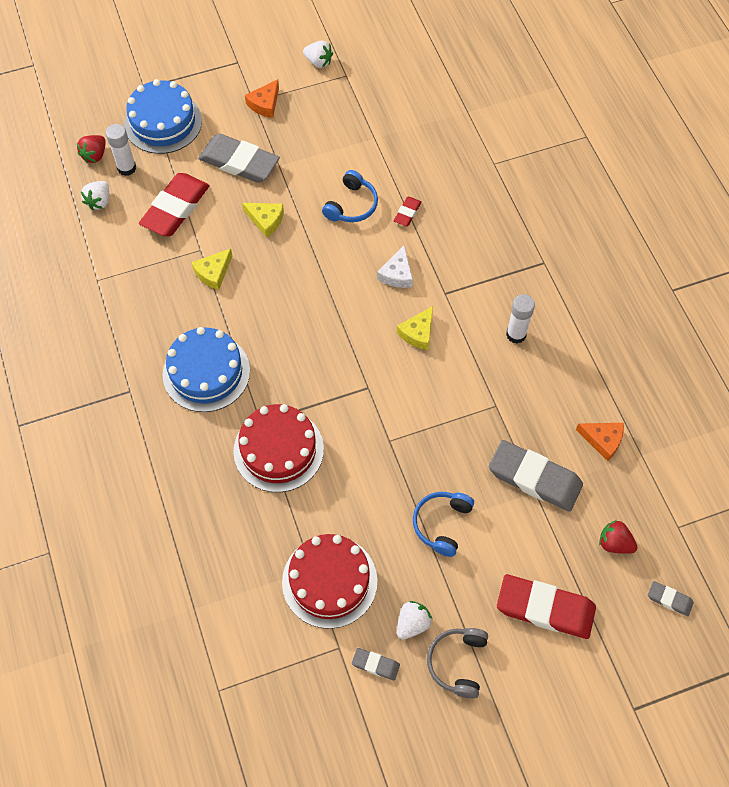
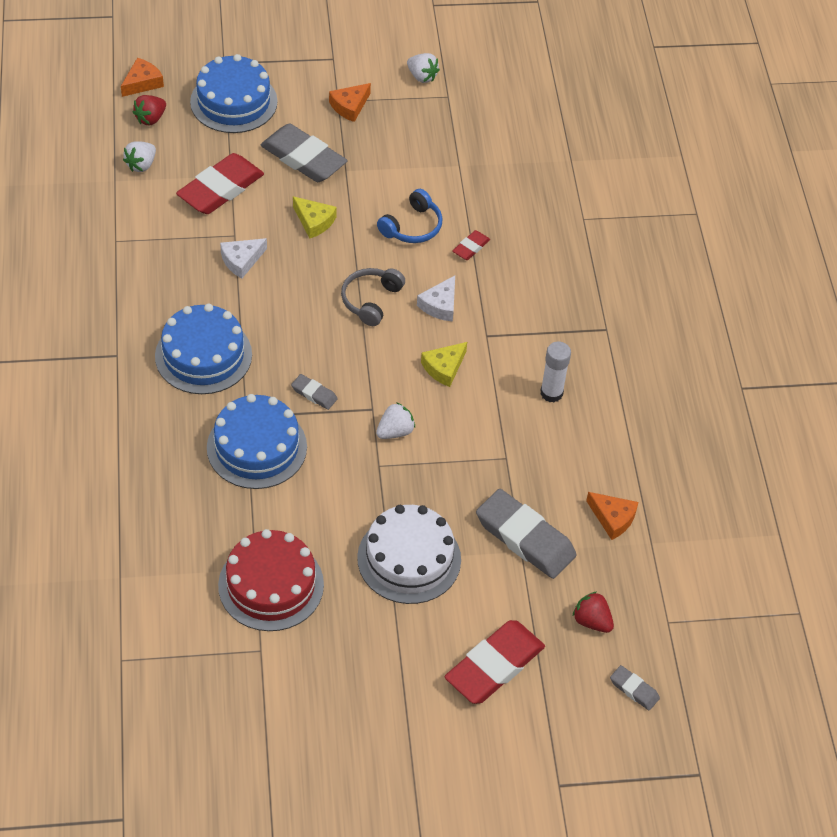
camera: 10 degrees right, 10 degrees down
white glue stick [106,124,136,176] -> none
yellow cheese [191,249,232,290] -> white cheese [220,238,267,279]
red cake [233,404,324,492] -> blue cake [207,394,307,489]
grey eraser [352,648,400,680] -> grey eraser moved to [291,374,338,410]
white strawberry [397,601,433,640] -> white strawberry moved to [376,402,415,439]
blue headphones [413,492,474,557] -> white cake [357,505,461,604]
grey headphones [427,628,488,699] -> grey headphones moved to [341,268,405,326]
red eraser [497,574,596,639] -> red eraser turned 75 degrees counterclockwise [445,620,545,704]
none -> orange cheese [121,58,164,97]

